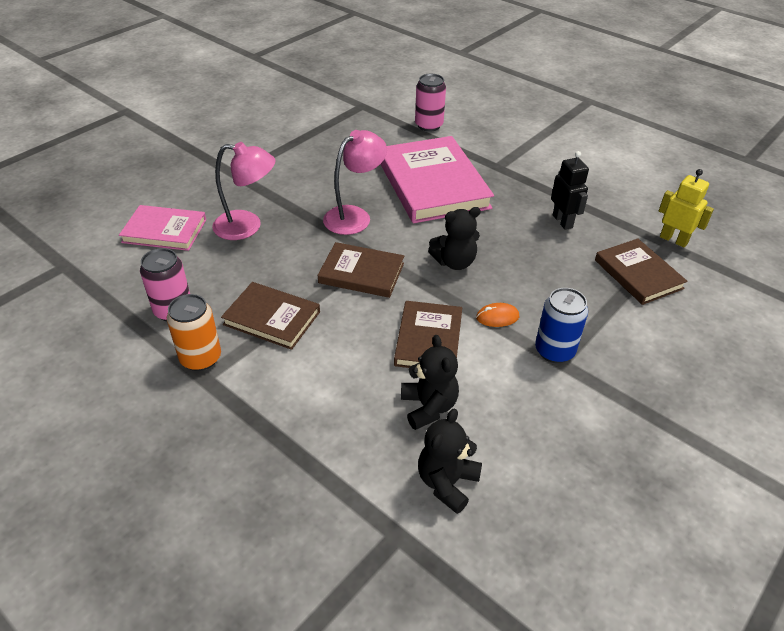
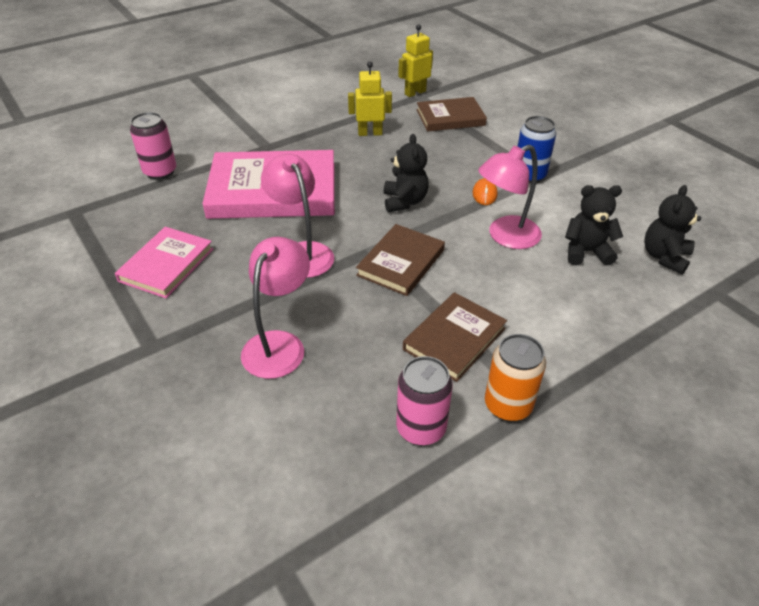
camera: 75 degrees left, 0 degrees up
pink book [119,205,206,251] -> pink book moved to [115,227,213,298]
brown book [394,301,462,368] -> pink lamp [478,145,542,249]
black teddy bear [418,408,482,514] -> black teddy bear turned 75 degrees clockwise [644,185,701,275]
black robot [551,151,589,230] -> yellow robot [348,62,392,136]

